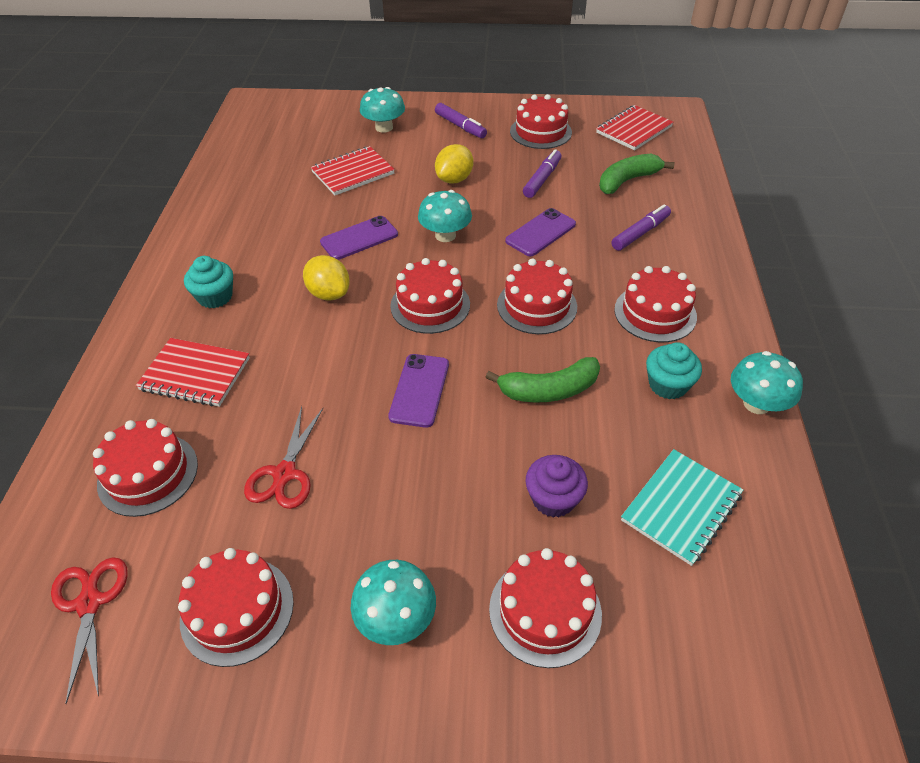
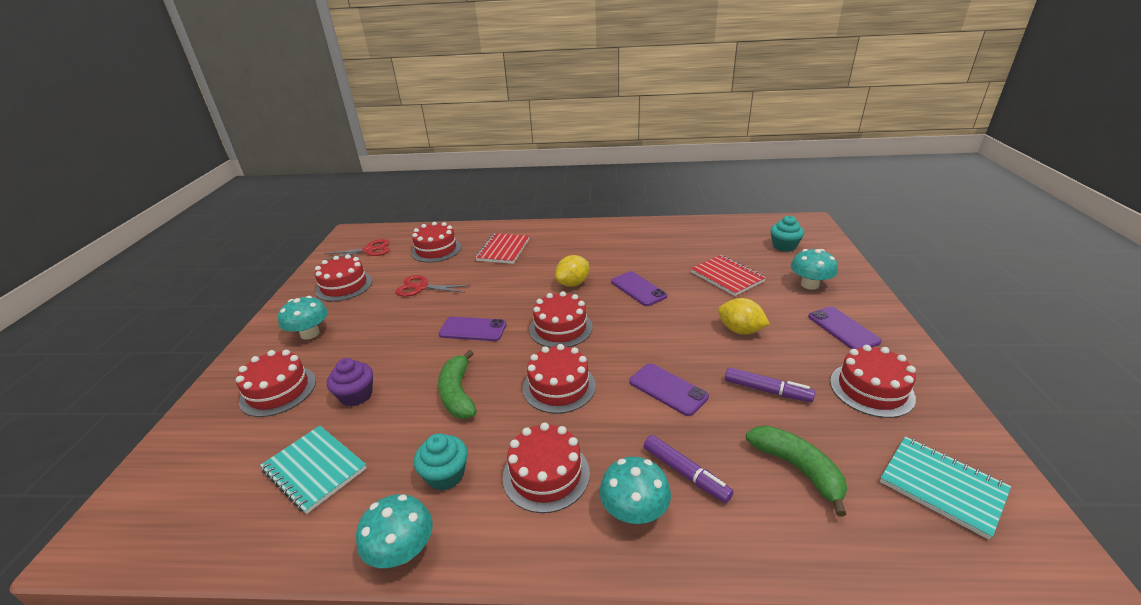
camera: 90 degrees right, 15 degrees down
turquoise cupcake [184,256,233,308] -> turquoise cupcake moved to [771,215,804,252]
turquoise mushroom [418,190,472,242] -> turquoise mushroom moved to [599,457,671,524]
purple marker [435,103,487,138] -> purple phone [808,306,882,349]
red notebook [596,105,674,150] -> turquoise notebook [880,436,1011,540]

